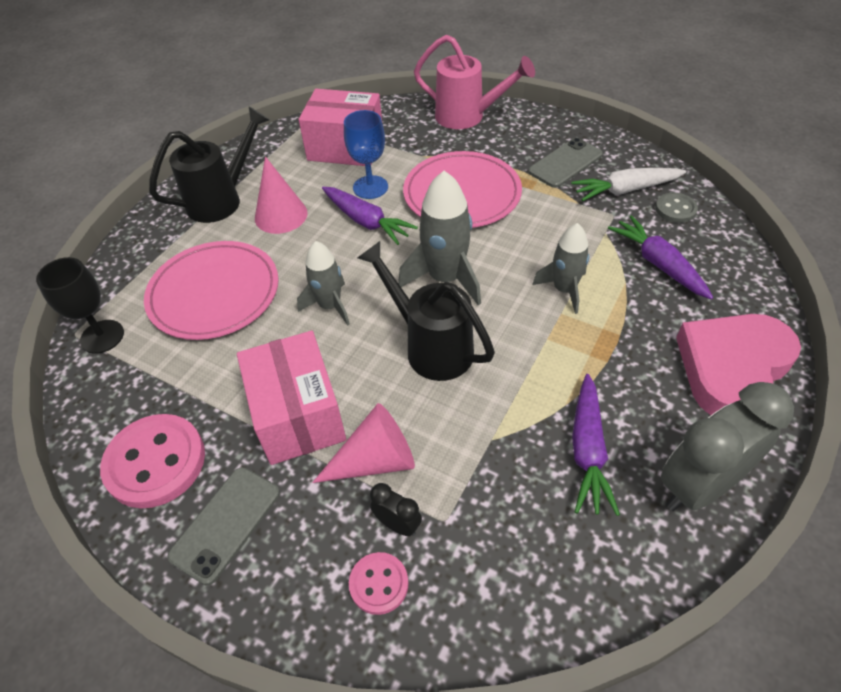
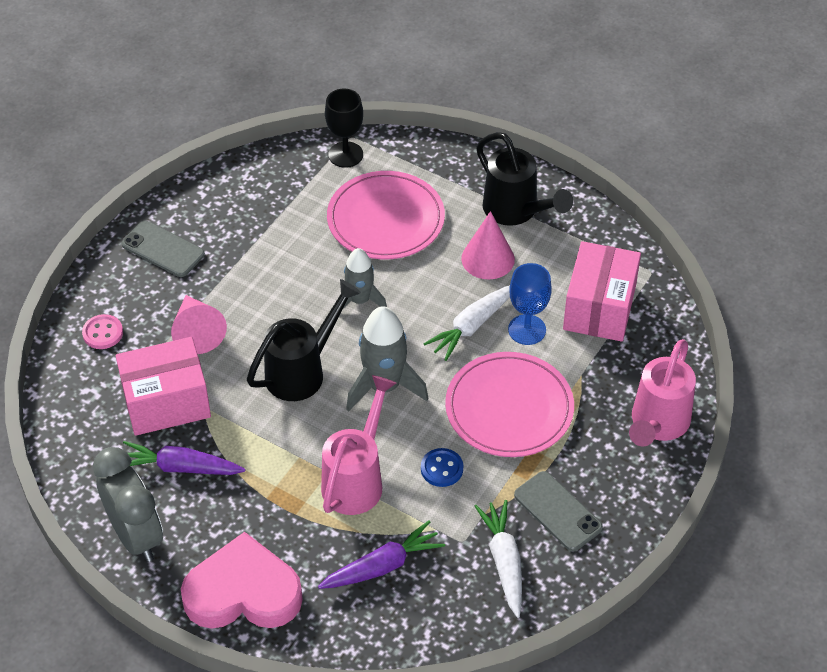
camera: 90 degrees right, 0 degrees up
pink button [100,414,205,508] -> none
pink box [237,331,346,465] -> pink box moved to [116,337,211,436]
purple carrot [322,187,418,245] -> white carrot [423,285,510,361]
black clock [370,483,422,536] -> none
grey rocket [532,223,589,314] -> pink watering can [321,375,396,515]
grey button [655,193,698,223] -> none
pink heart [676,314,801,415] -> pink heart turned 45 degrees counterclockwise [181,532,303,629]
none -> blue button [421,448,463,487]

